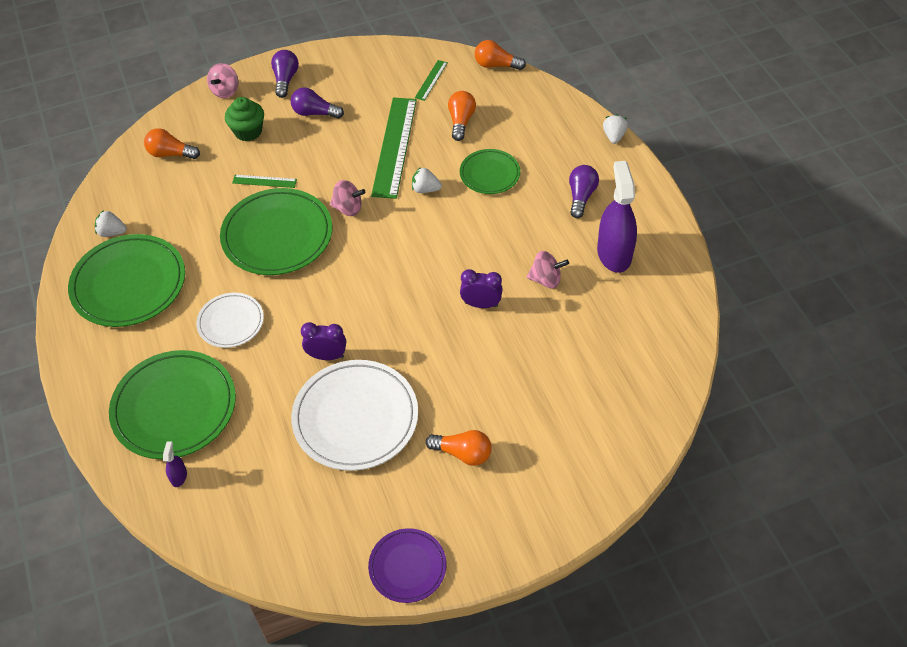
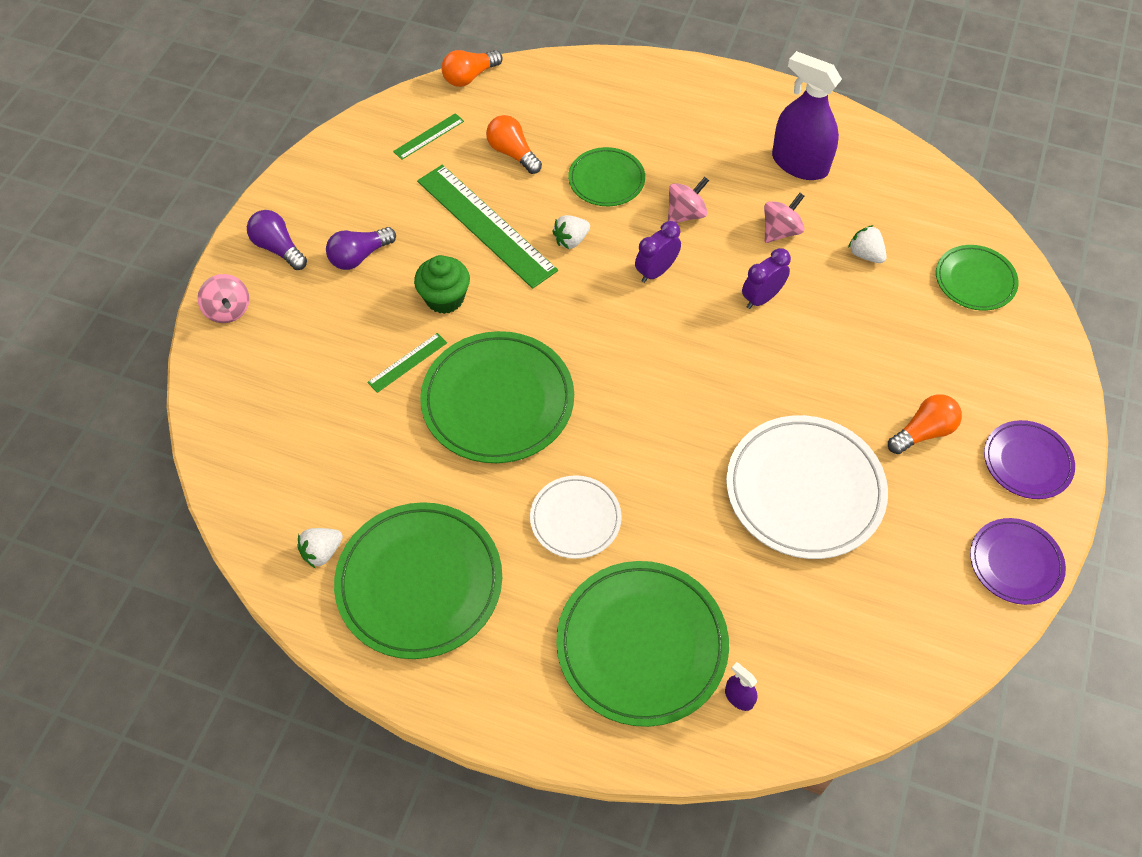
camera: 50 degrees left, 5 degrees up
orange light bulb [144,128,200,159] -> none
green cupcake [225,97,264,142] -> green cupcake moved to [414,255,470,314]
purple clock [301,322,346,360] -> purple clock moved to [635,221,681,283]
pink spinning top [330,180,365,216] -> pink spinning top moved to [668,177,709,223]
green ruler [415,60,448,101] -> green ruler turned 75 degrees clockwise [393,113,464,160]
purple light bulb [569,165,599,218] -> none
white strawberry [603,114,628,144] -> white strawberry moved to [848,225,887,263]
none -> green plate [936,245,1019,311]
none -> purple plate [984,420,1075,499]

